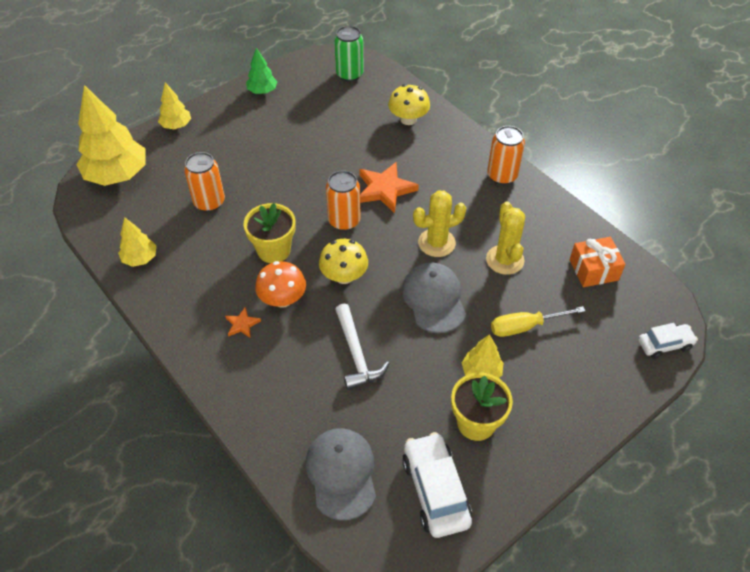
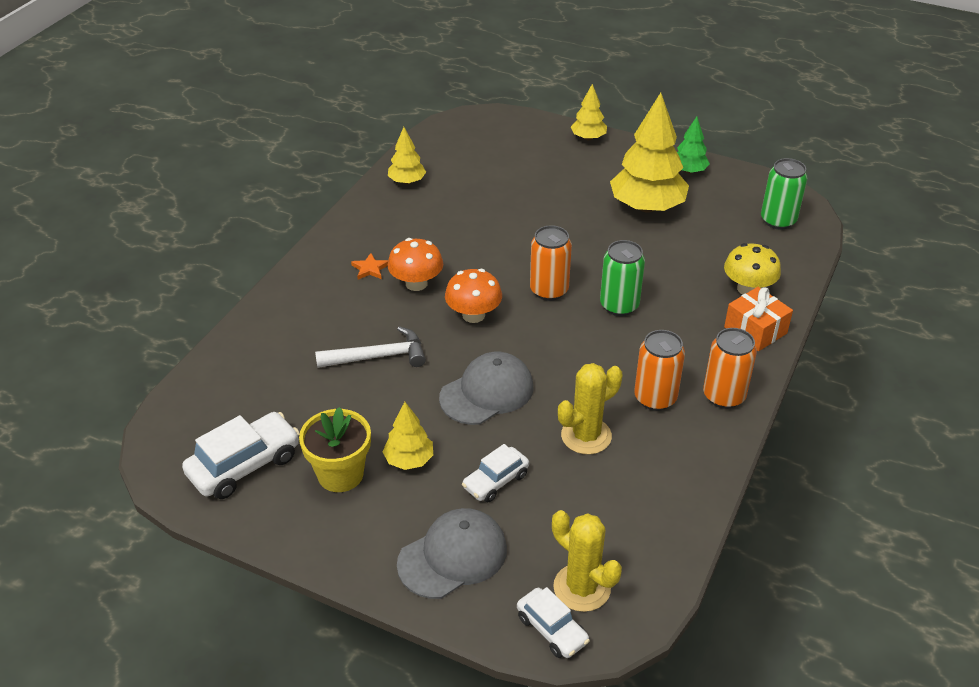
camera: 65 degrees right, 10 degrees down
yellow tree [76,85,146,186] -> yellow tree moved to [610,93,689,213]
orange can [184,152,225,212] -> orange can moved to [634,330,685,411]
yellow flower pot [243,203,295,263] -> none
grey cap [306,428,376,520] -> grey cap moved to [397,508,507,599]
yellow mushroom [319,239,368,284] -> orange mushroom [445,269,502,323]
white hammer [335,304,389,390] -> white hammer turned 150 degrees counterclockwise [315,326,426,368]
orange star [359,162,419,213] -> green can [600,240,645,316]
yellow cactus [413,190,466,257] -> yellow cactus moved to [552,510,622,612]
yellow screwdriver [491,306,585,337] -> white car [462,444,529,502]
orange gift [570,237,626,287] -> orange gift moved to [724,287,793,351]

